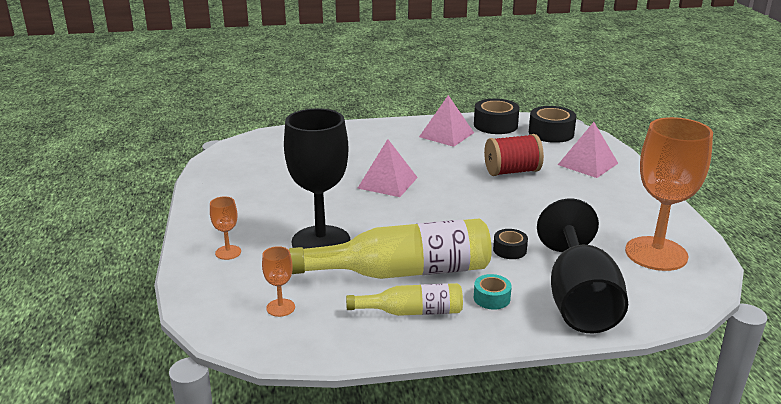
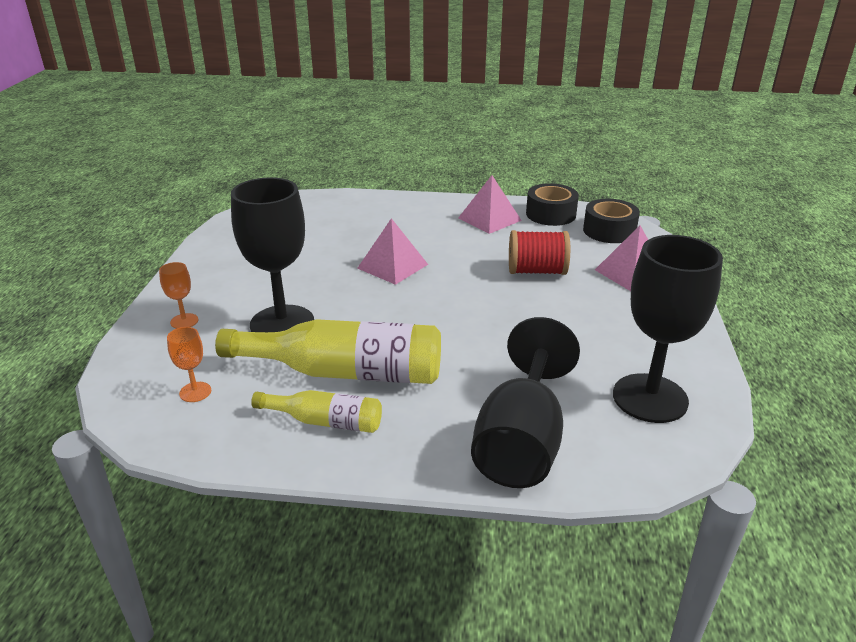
camera: 15 degrees right, 5 degrees up
turquoise tape [474,274,512,309] -> none
black tape [493,229,528,259] -> none
orange goblet [625,117,713,271] -> black goblet [613,235,723,423]

